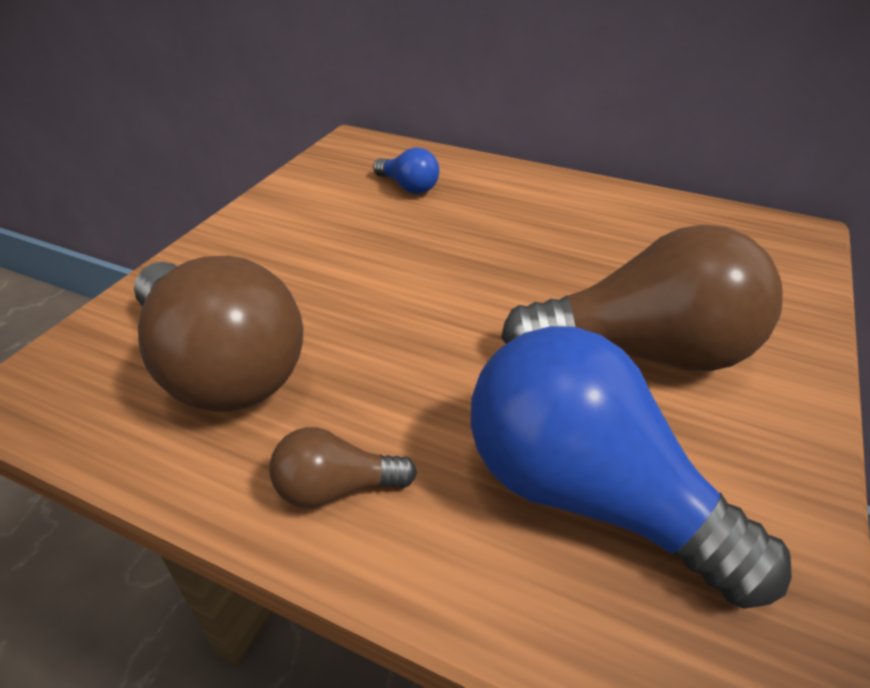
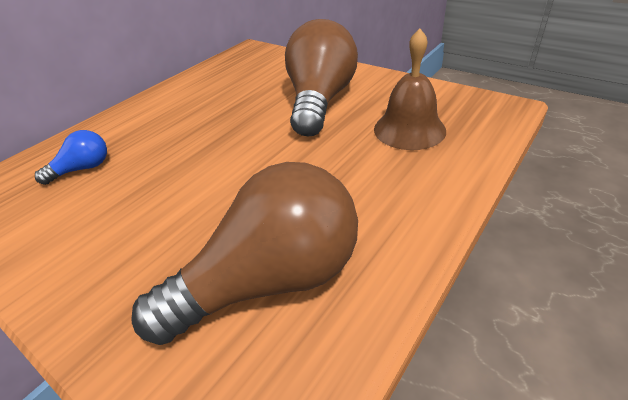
camera: 75 degrees left, 0 degrees up
brown light bulb [269,427,417,508] -> none
blue light bulb [471,326,792,609] -> brown bell [374,28,446,150]

